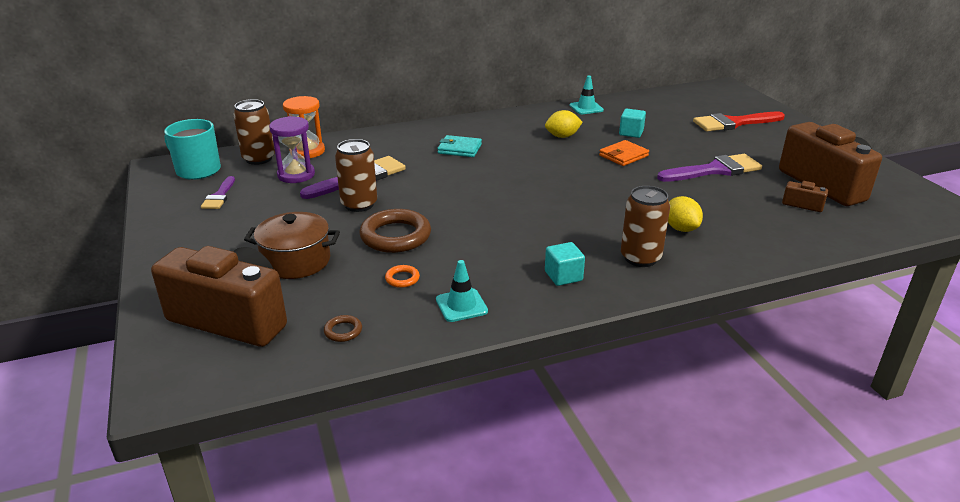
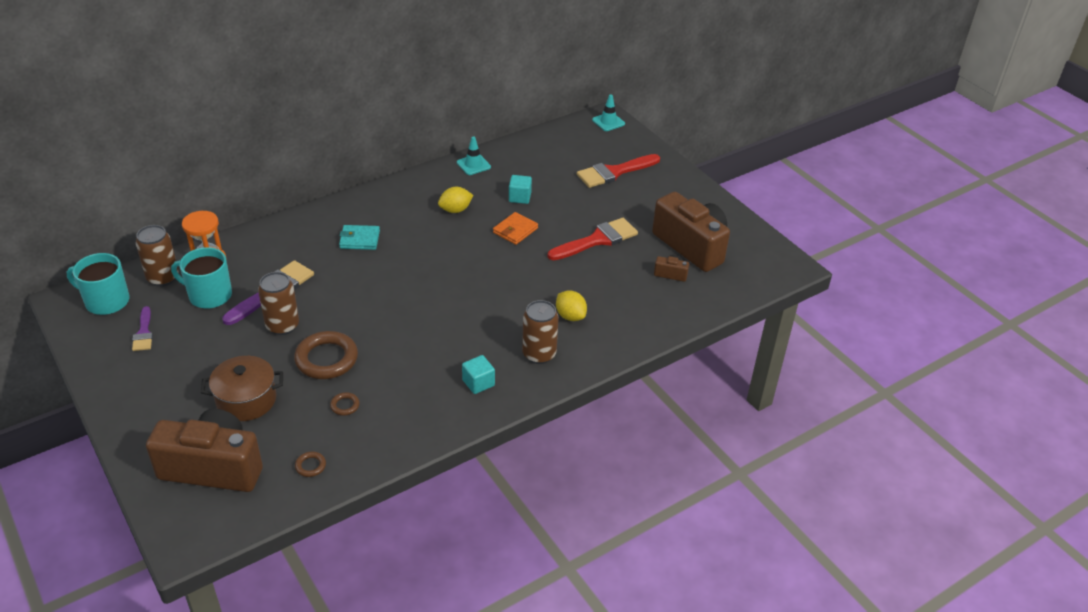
camera: 15 degrees left, 10 degrees up
purple hourglass [269,116,315,183] -> turquoise mug [171,247,232,309]
orange ring [385,265,420,288] -> brown ring [330,392,360,416]
turquoise traffic cone [436,260,488,322] -> turquoise traffic cone moved to [592,94,625,131]
purple brush [657,154,762,182] -> red brush [548,218,638,260]

